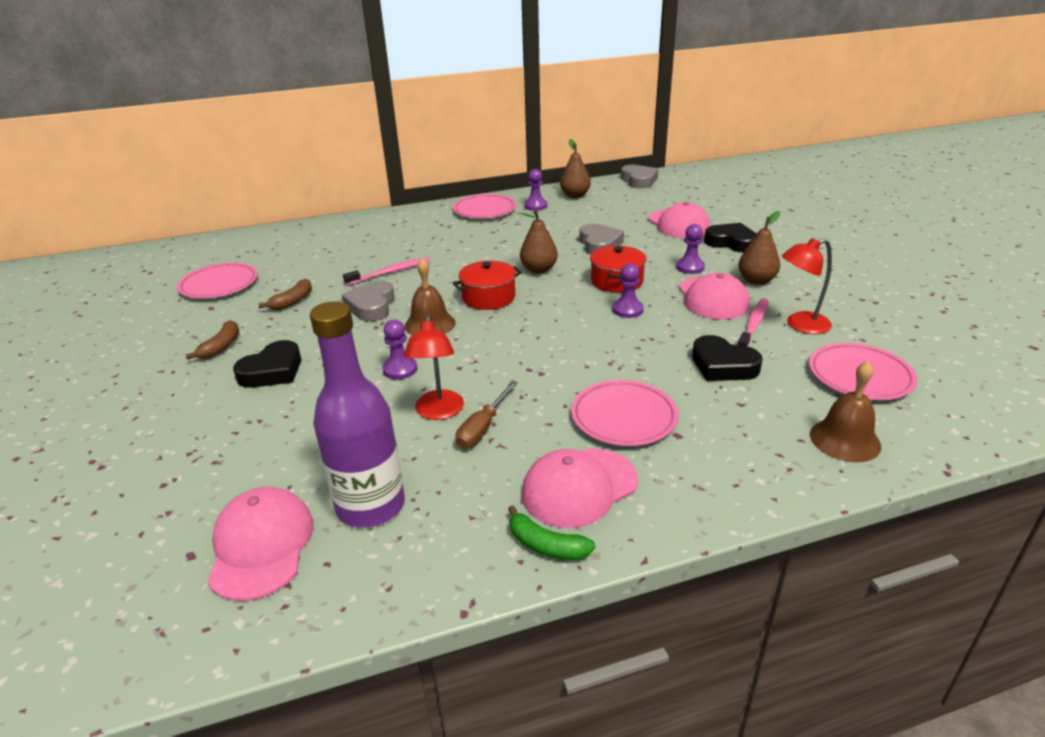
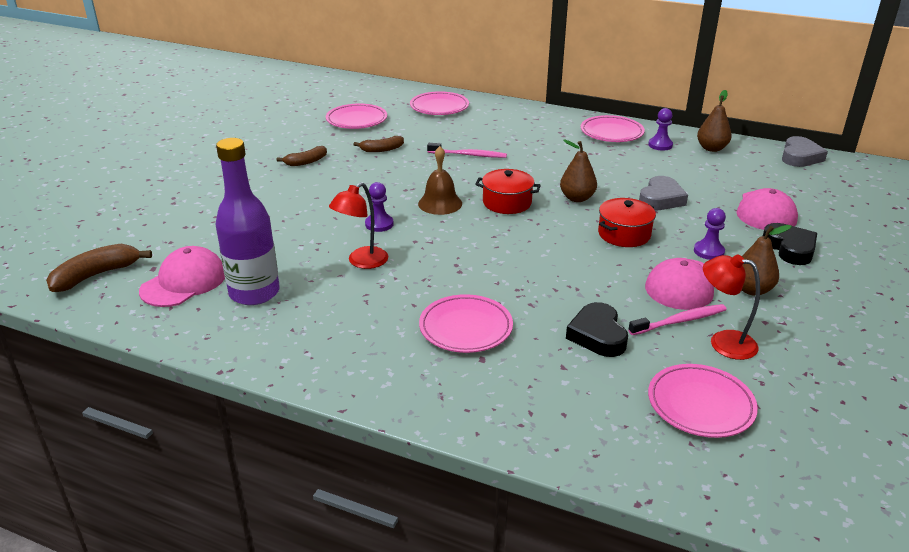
camera: 40 degrees right, 0 degrees up
black heart [233,340,301,388] -> none
grey heart [342,280,395,322] -> none
brown screwdriver [455,380,518,449] -> none
green banana [508,505,596,560] -> none
pink cap [522,448,638,528] -> none
purple pawn [612,263,644,318] -> none
brown bell [810,361,881,462] -> none
none -> brown banana [46,244,152,292]
none -> pink plate [410,91,469,115]

